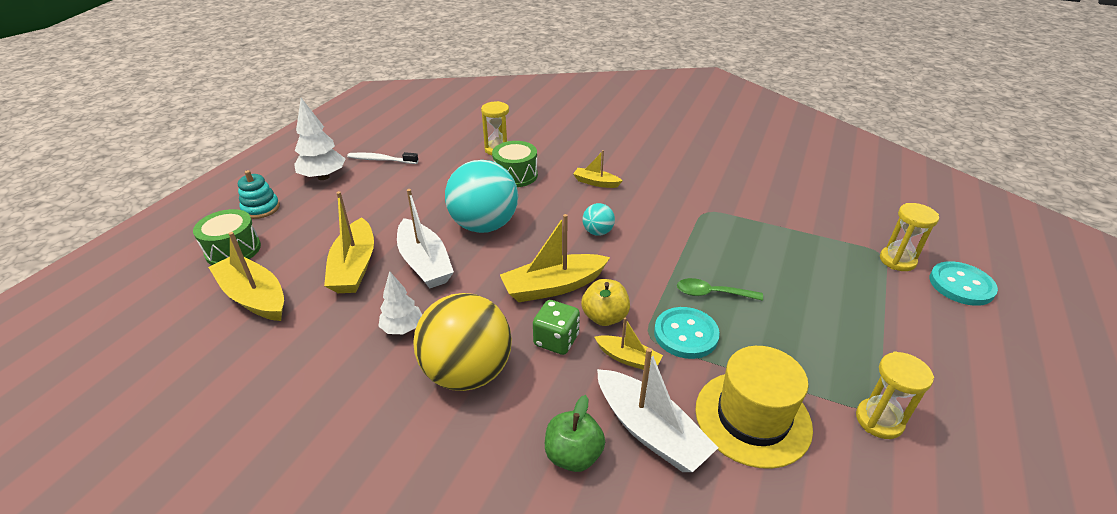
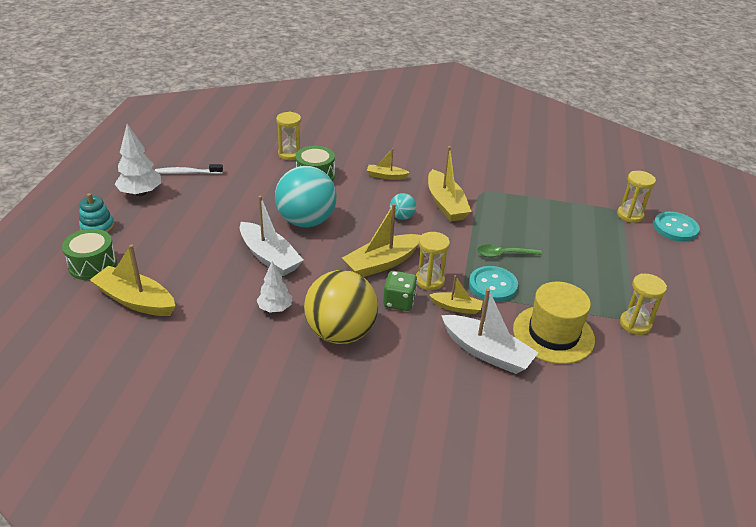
camera: 15 degrees left, 0 degrees up
yellow boat [324,191,374,293] -> yellow boat moved to [428,146,472,222]
green apple [545,395,605,472] -> none
yellow apple [581,279,630,326] -> yellow hourglass [416,232,450,291]

